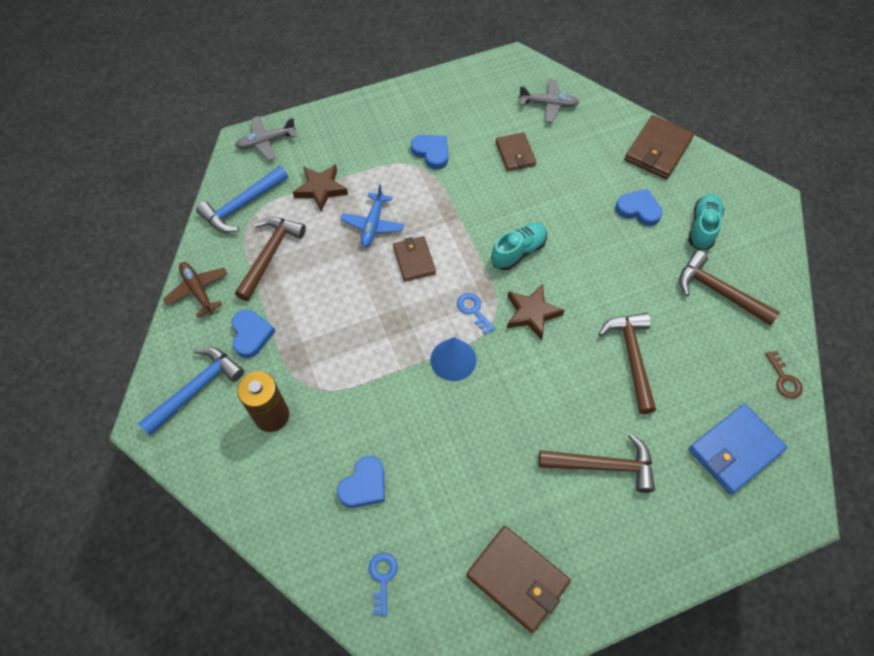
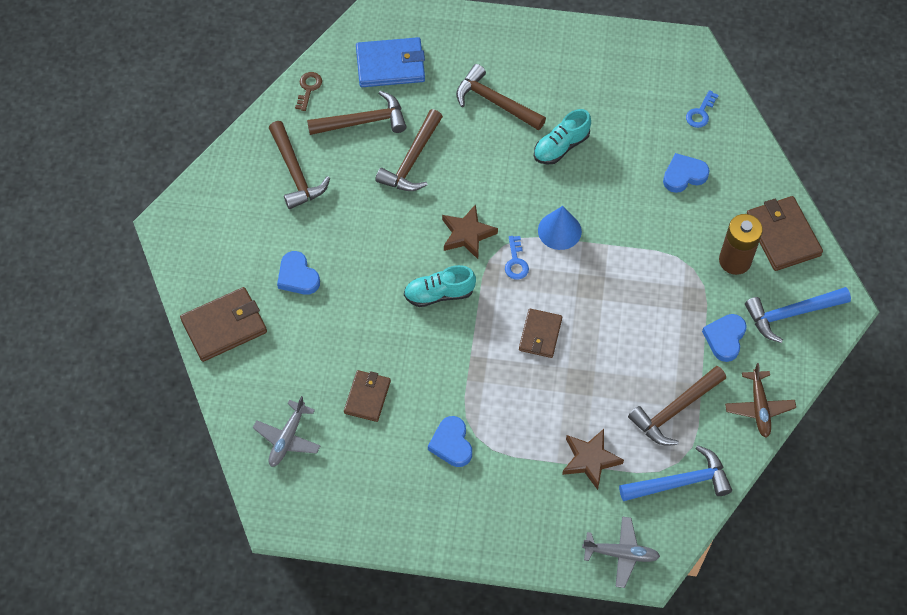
camera: 150 degrees left, 0 degrees up
blue plane [341,184,404,247] -> none
brown wallet [466,526,571,633] -> brown wallet moved to [747,196,823,271]
grey plane [519,79,580,123] -> grey plane turned 105 degrees counterclockwise [253,396,320,467]
turquoise shoe [688,194,724,250] -> turquoise shoe moved to [534,109,591,165]
none -> brown hammer [307,91,406,135]

